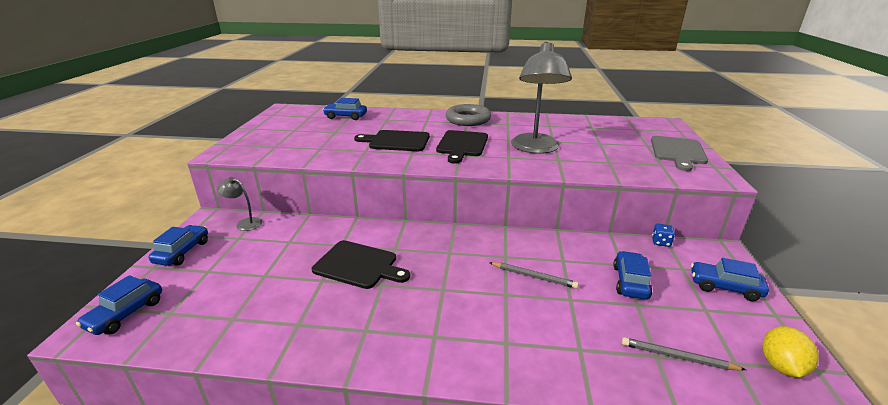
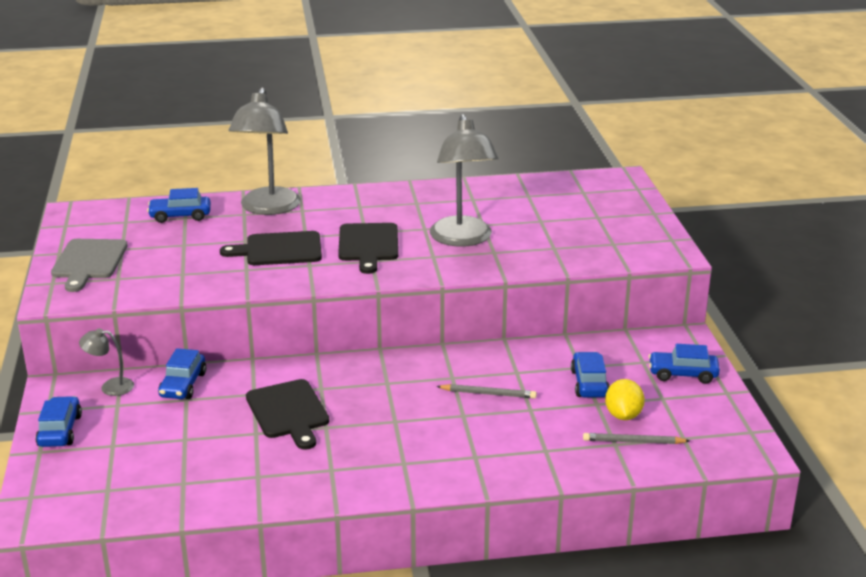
camera: 15 degrees left, 0 degrees up
blue car [76,275,162,335] -> blue car moved to [158,348,206,399]
black cutting board [312,240,410,289] -> black cutting board turned 60 degrees clockwise [246,379,329,450]
grey ring [446,104,491,126] -> none
grey cutting board [651,136,708,171] -> grey cutting board moved to [51,239,128,292]
blue dice [652,224,675,247] -> none
yellow lemon [763,326,819,378] -> yellow lemon moved to [605,379,645,420]
none -> grey lamp [229,88,301,215]

